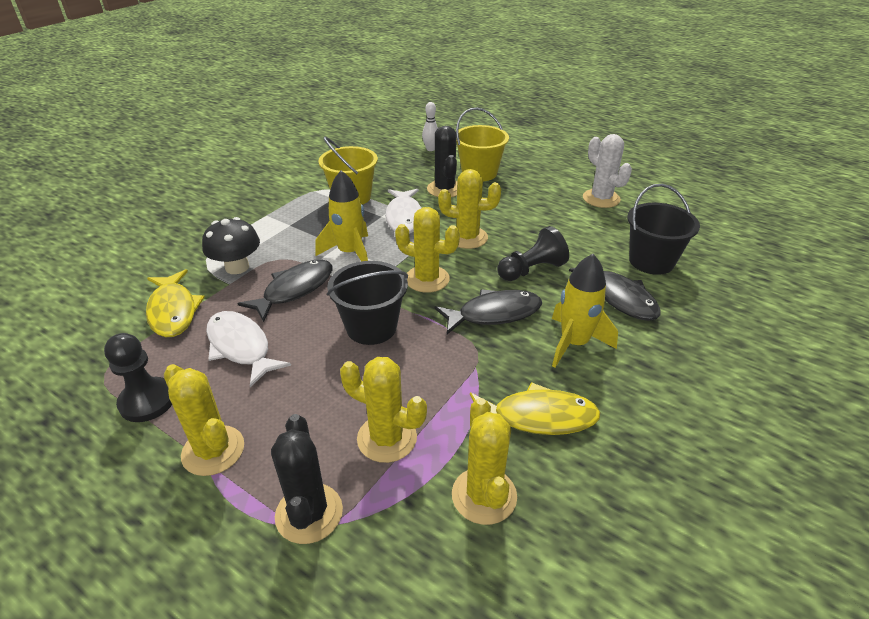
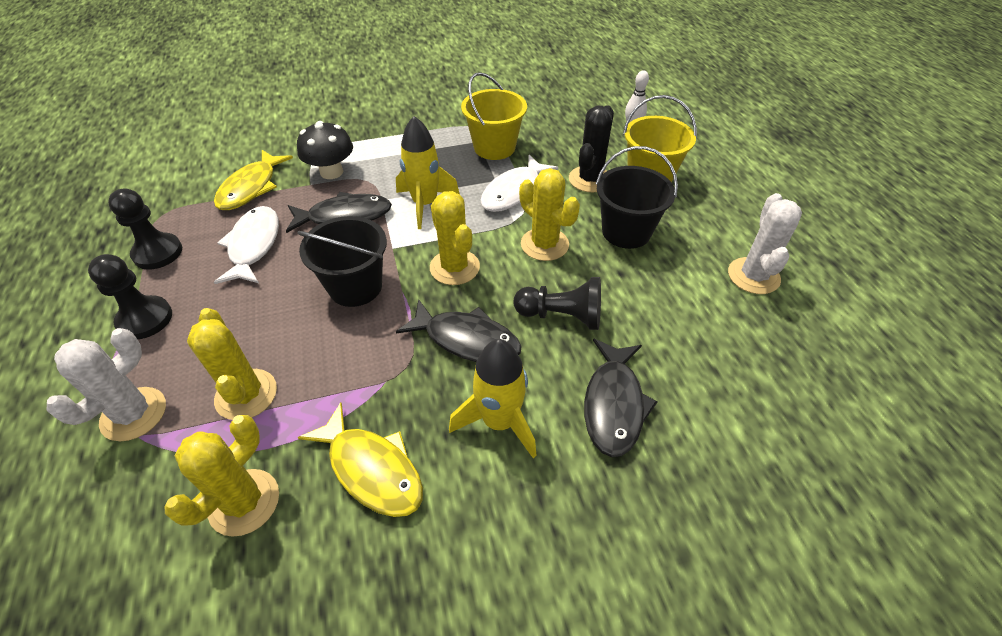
camera: 40 degrees right, 10 degrees up
yellow cactus [164,364,244,476] -> black pawn [88,254,172,339]
black cactus [271,414,343,544] -> white cactus [47,328,166,441]
black bucket [628,184,700,275] -> black bucket moved to [596,146,678,249]

